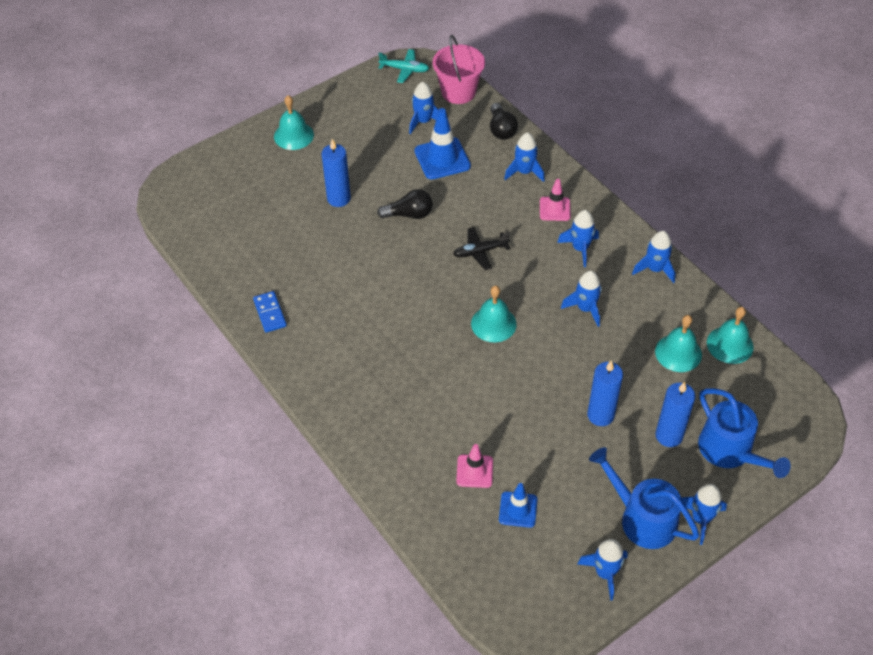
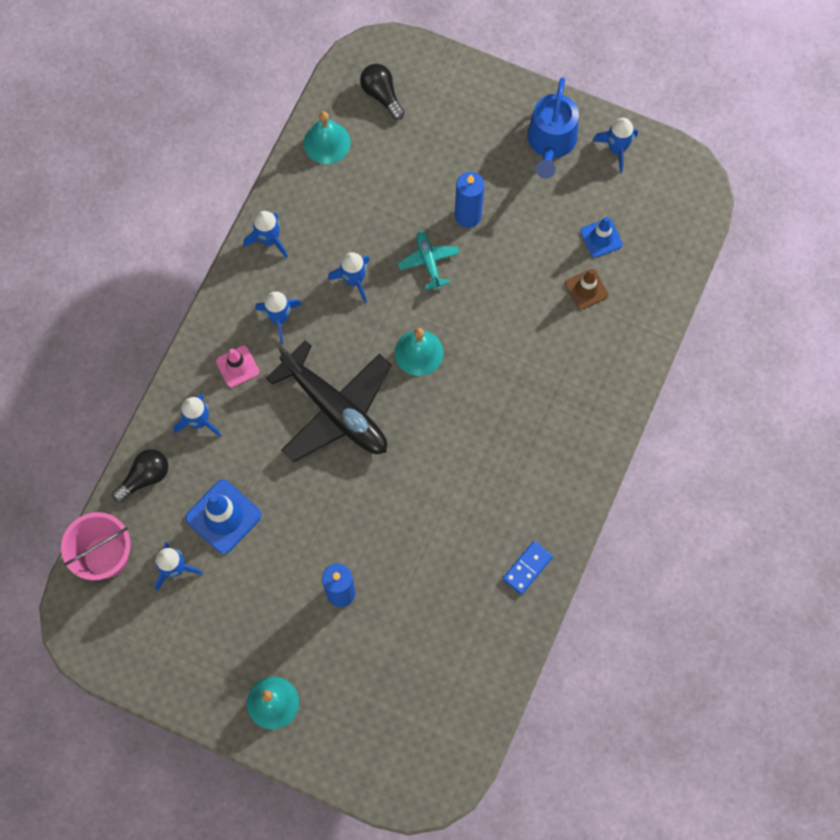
camera: 120 degrees left, 20 degrees up
black light bulb [377,189,433,219] -> black light bulb moved to [360,64,405,120]
turquoise plane [378,49,430,83] -> turquoise plane moved to [398,231,460,290]
black plane [453,227,511,270] -> black plane [266,340,392,462], size x2.17
pink traffic cone [456,444,493,488] -> brown traffic cone [565,269,608,310]
turquoise bell [655,315,702,372] -> none
blue candle [655,382,695,447] -> none
blue rocket [681,484,727,545] -> none
blue watering can [698,388,791,478] -> none

